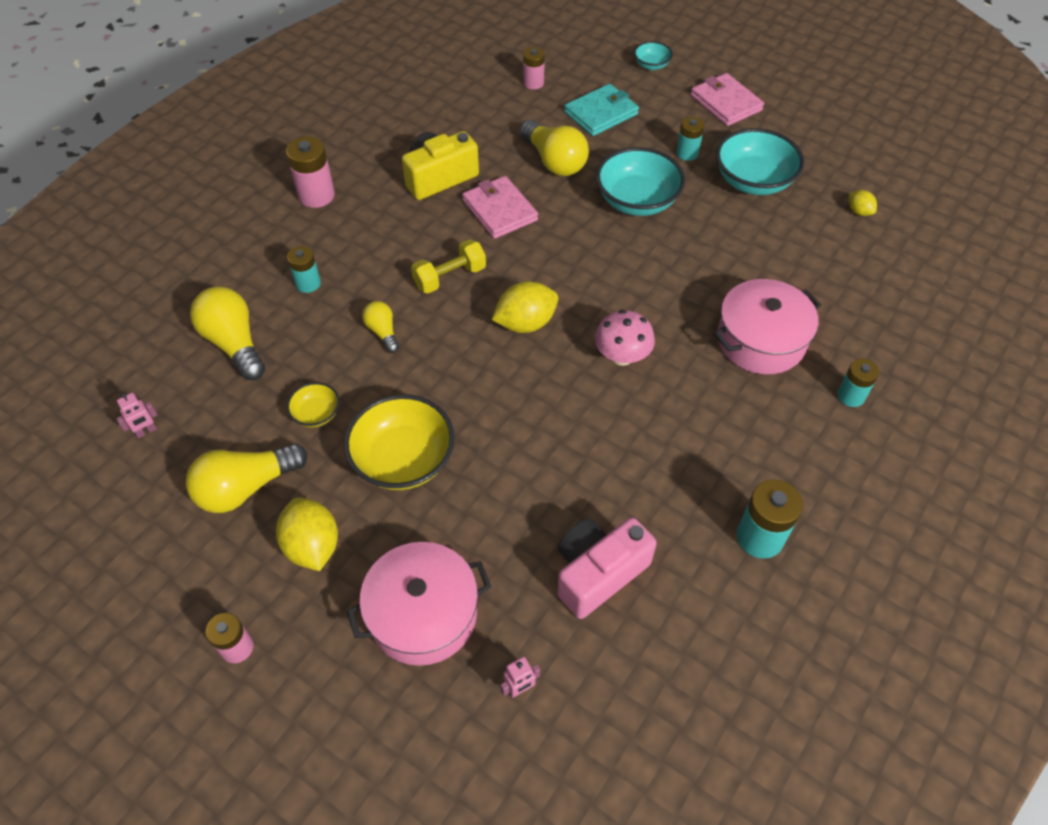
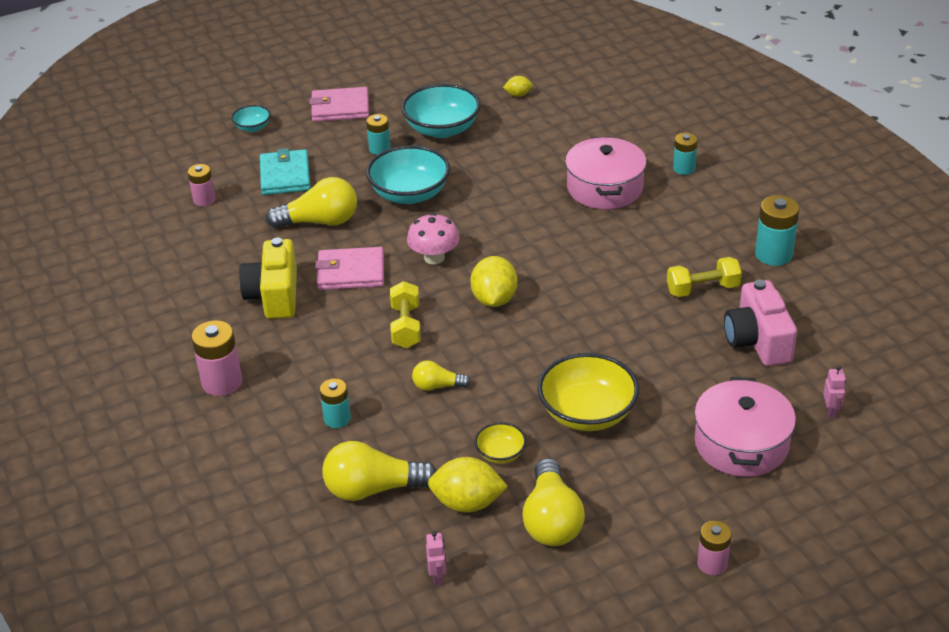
camera: 60 degrees left, 15 degrees down
yellow lemon [276,497,338,571] -> yellow lemon moved to [428,457,508,513]
pink mushroom [595,310,655,366] -> pink mushroom moved to [407,213,460,264]
none -> yellow dumbbell [667,257,742,297]

